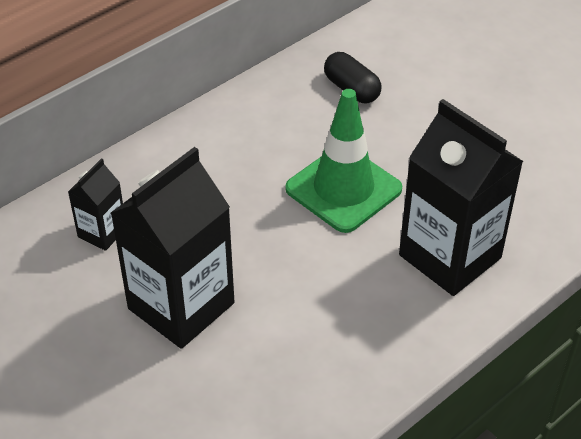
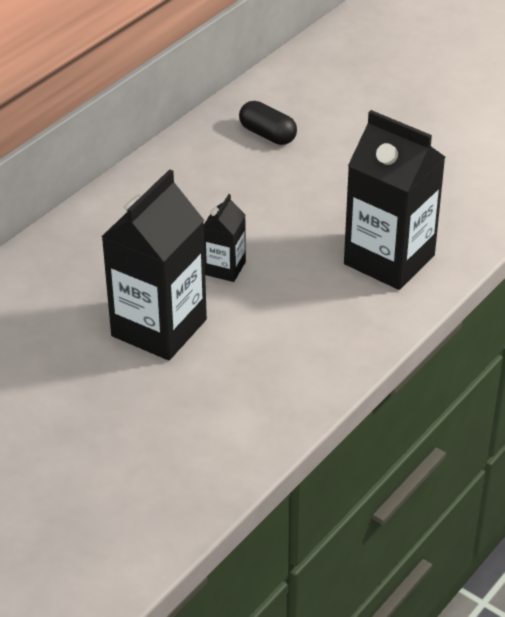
camera: 10 degrees left, 5 degrees down
black carton [68,158,123,251] -> black carton moved to [204,194,246,282]
green traffic cone [285,89,402,233] -> none

